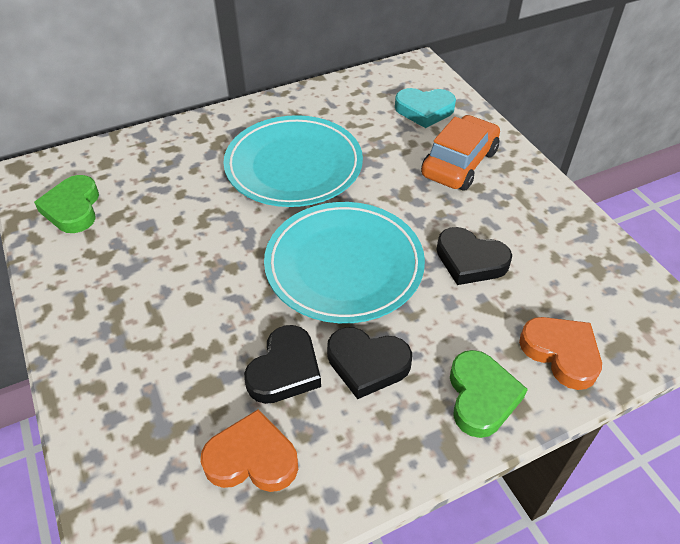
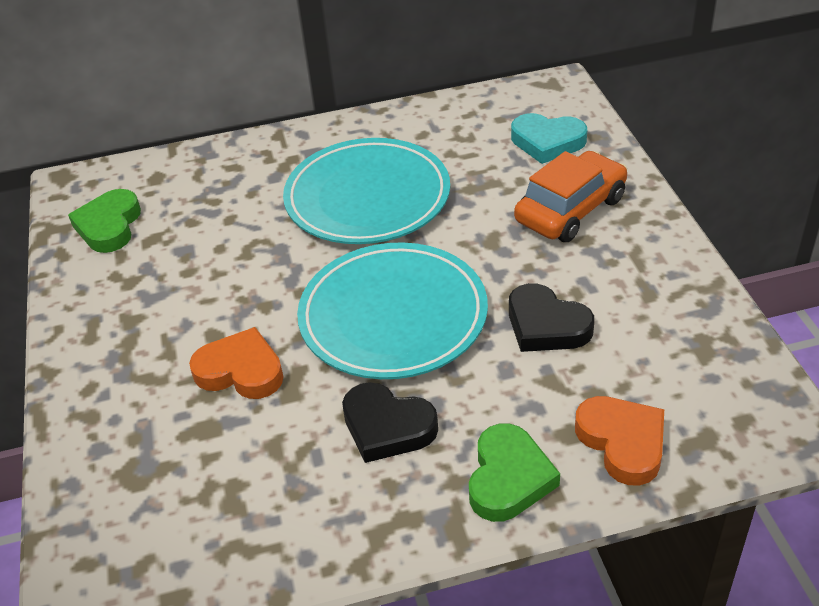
camera: 15 degrees right, 5 degrees down
orange heart [201,409,298,492] -> orange heart moved to [189,327,283,399]
black heart [244,325,321,404] -> none

